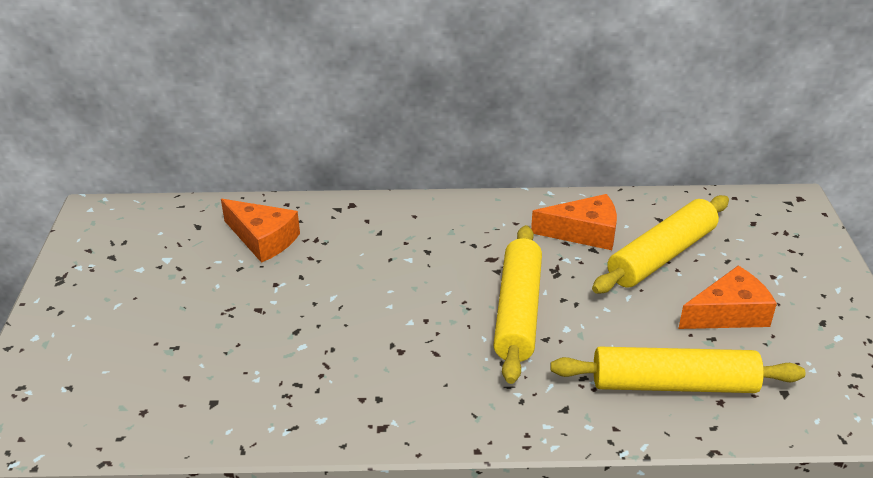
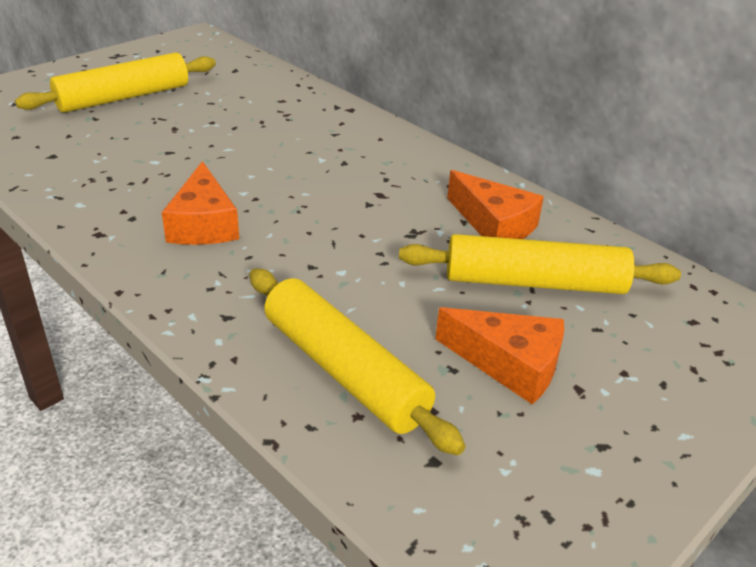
camera: 45 degrees right, 0 degrees up
orange cheese [221,199,300,263] -> orange cheese moved to [162,161,239,245]
yellow rolling pin [493,225,542,384] -> yellow rolling pin moved to [15,52,216,113]

